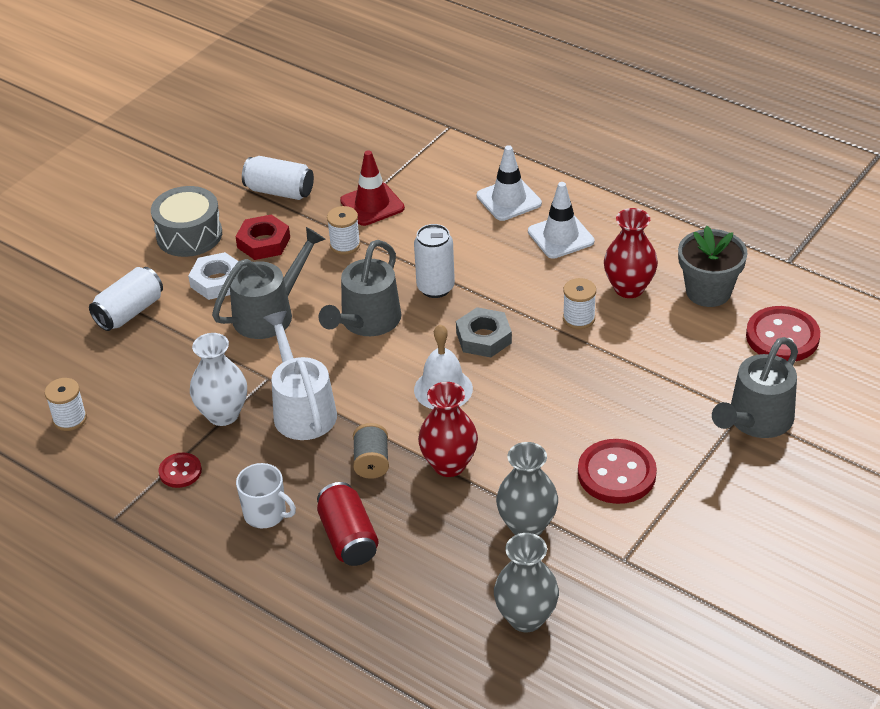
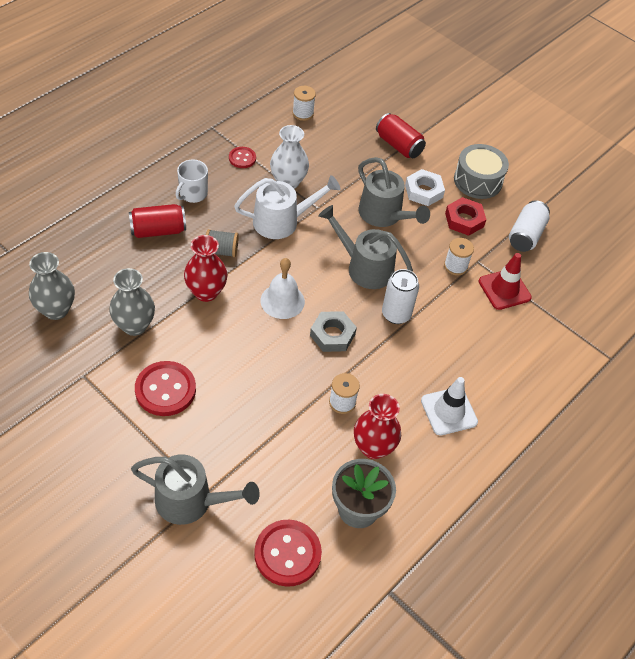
camera: 90 degrees right, 10 degrees up
white can [89,267,163,331] -> red can [376,113,426,158]
white traffic cone [477,145,542,221] -> none
grey watering can [712,337,798,438] -> grey watering can turned 150 degrees clockwise [131,454,260,525]

